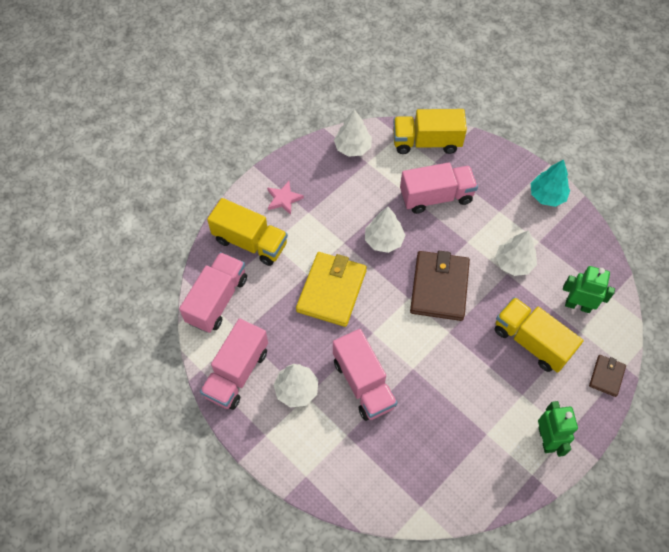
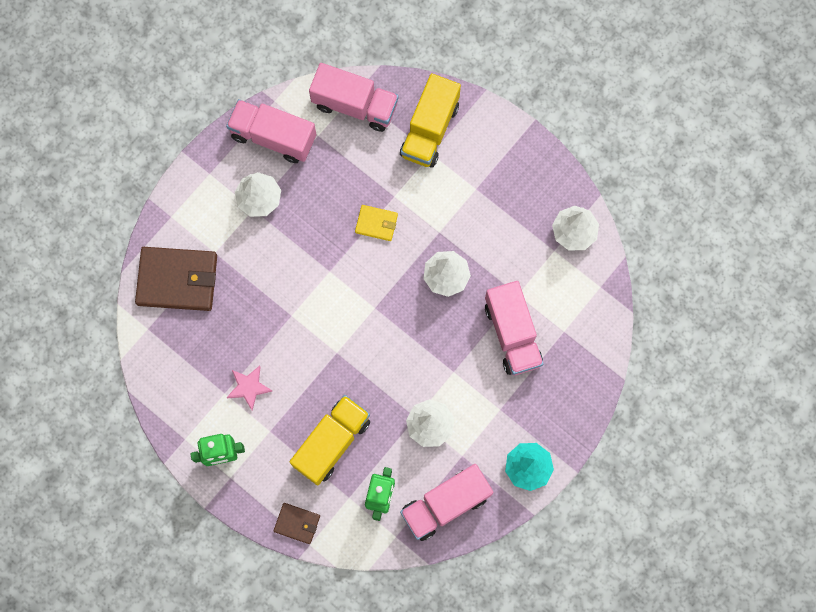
camera: 85 degrees right, 15 degrees up
pink star [267,181,304,215] -> pink star moved to [227,366,273,411]
yellow wallet [296,252,367,327] -> yellow wallet [355,205,398,241], size x0.50
pink truck [333,329,397,421] -> pink truck moved to [400,464,493,541]
yellow truck [393,109,467,154] -> none
brown wallet [410,251,470,321] -> brown wallet moved to [135,247,217,311]

